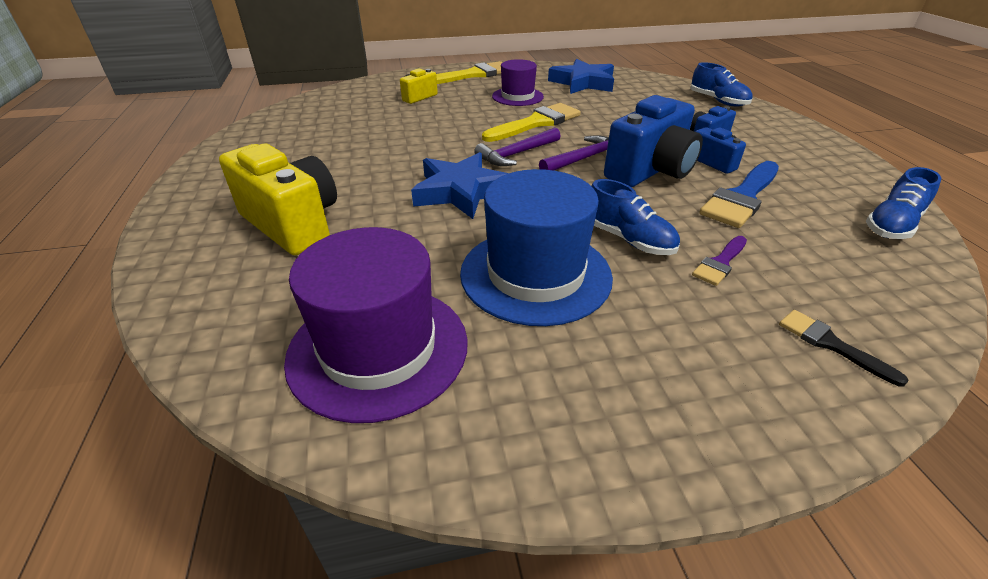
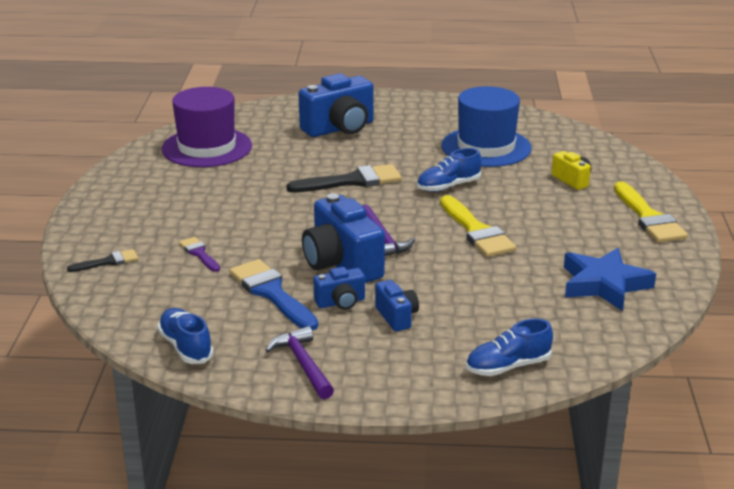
camera: 105 degrees right, 10 degrees down
yellow camera [219,144,337,255] -> blue camera [298,73,374,137]
blue star [411,152,509,219] -> black brush [287,164,402,193]
blue hat [460,169,613,326] -> blue hat moved to [441,86,532,167]
purple hammer [474,128,561,166] -> purple hammer moved to [265,326,334,399]
purple hat [492,59,544,106] -> none
blue shoe [592,179,680,255] -> blue shoe moved to [417,148,481,192]

